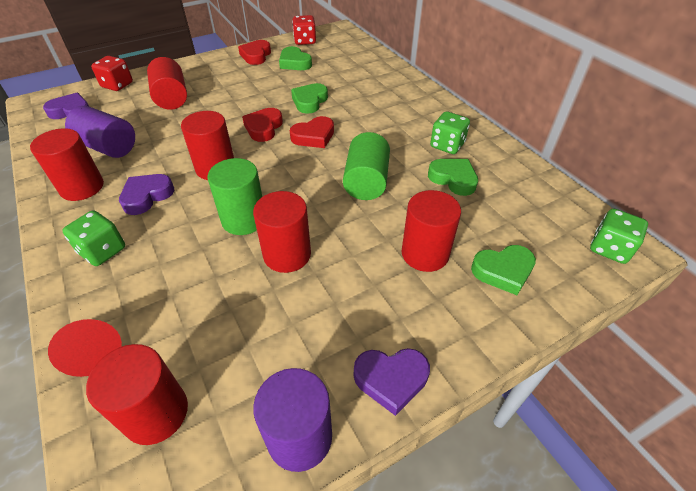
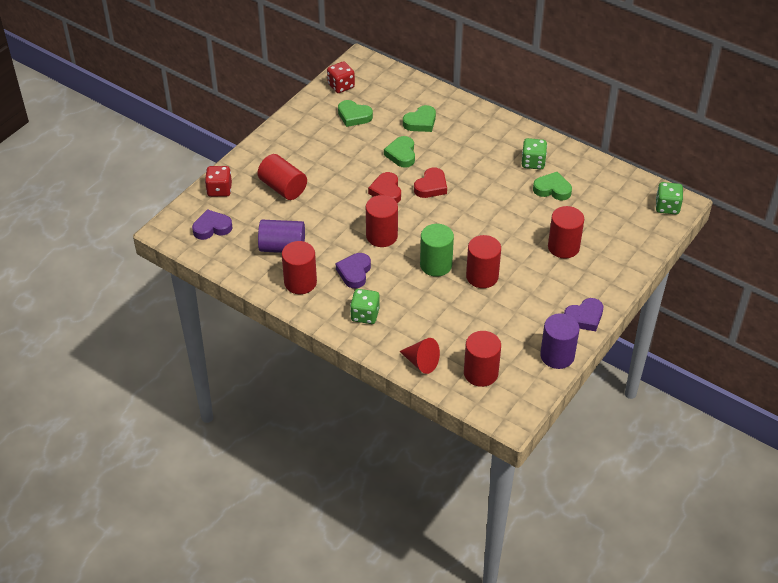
camera: 25 degrees left, 0 degrees up
red heart [238,40,271,65] -> none
green cylinder [343,132,390,200] -> none
green heart [471,245,536,295] -> green heart moved to [403,105,436,132]

